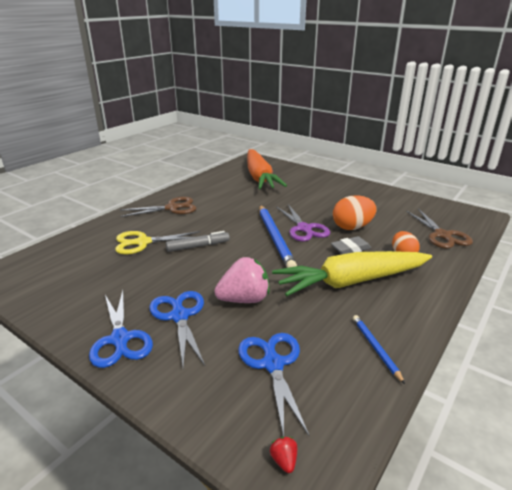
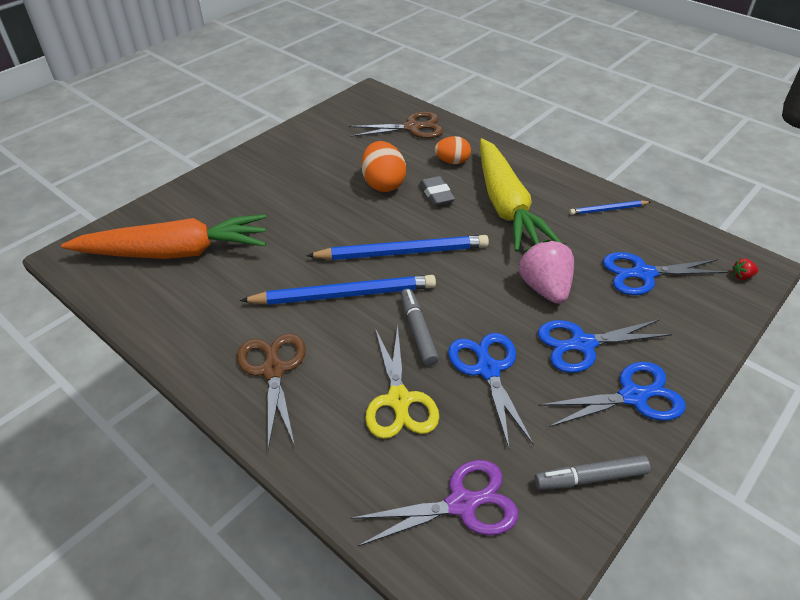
camera: 85 degrees left, 15 degrees up
purple scissors [276,204,330,241] -> purple scissors moved to [351,460,518,546]
none -> blue pencil [240,275,436,305]
none -> blue scissors [448,333,534,448]
none -> grey marker [534,455,651,490]

